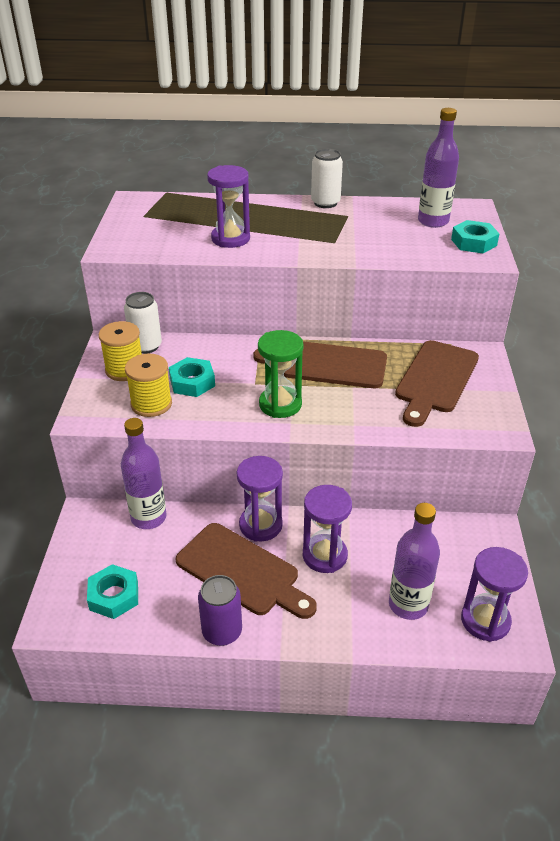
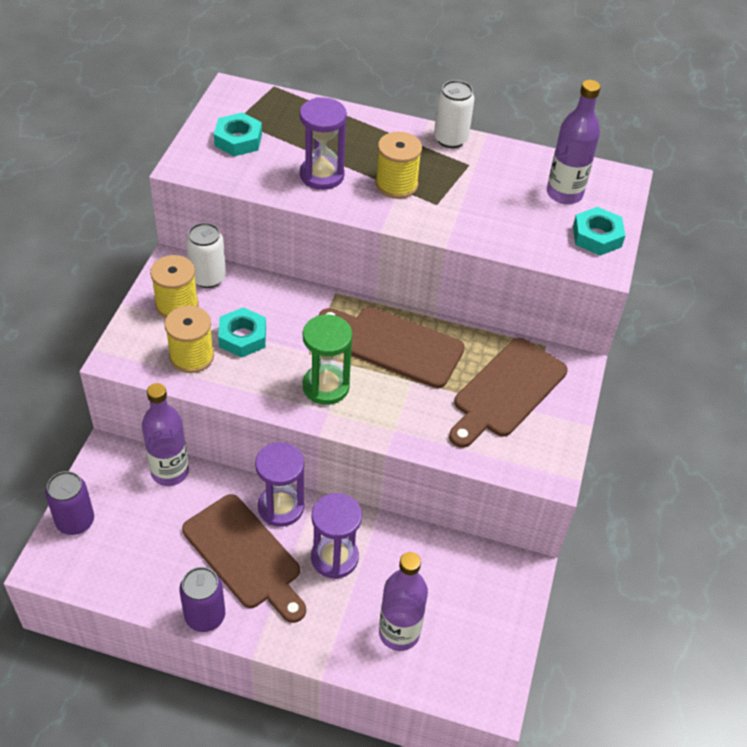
camera: 10 degrees right, 10 degrees up
turquoise nut [87,564,138,619] -> turquoise nut moved to [214,113,262,156]
purple hourglass [461,547,528,642] -> none
none -> purple can [45,471,94,535]
none -> yellow spool [375,132,422,199]

